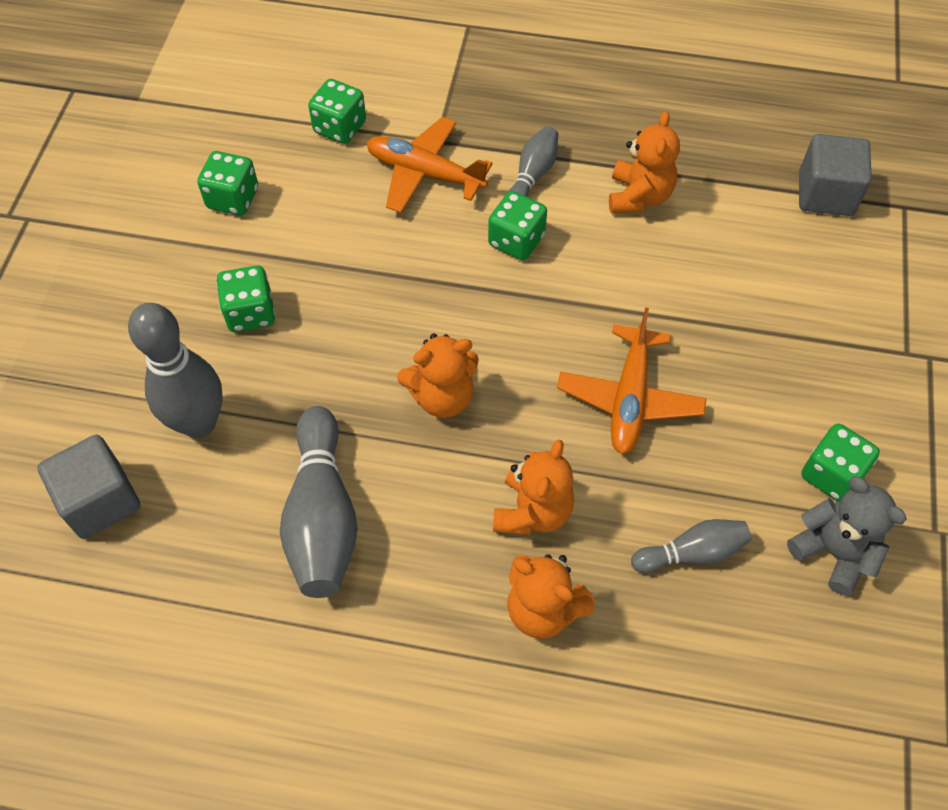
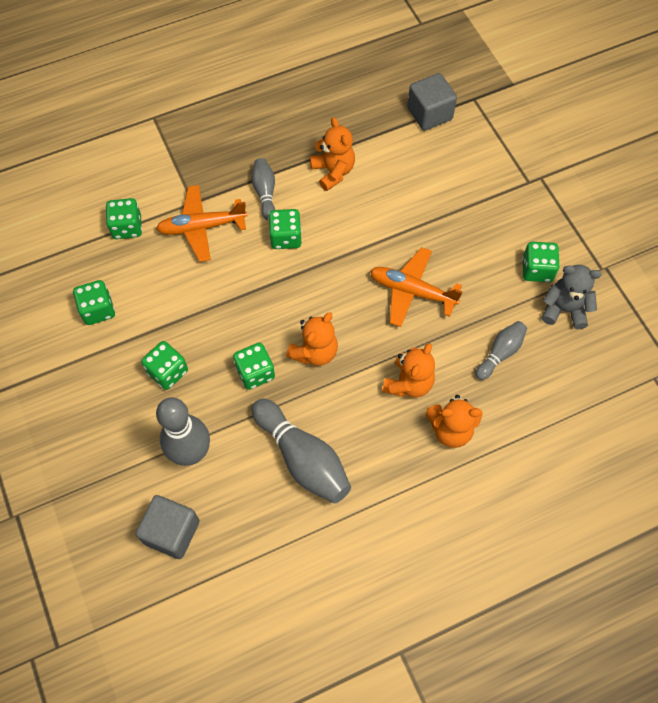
camera: 35 degrees left, 5 degrees up
orange teddy bear [493,439,574,535] -> orange teddy bear turned 45 degrees clockwise [382,343,435,398]
orange plane [557,307,707,454] -> orange plane turned 135 degrees clockwise [370,247,463,327]
none -> green dice [233,343,275,390]

